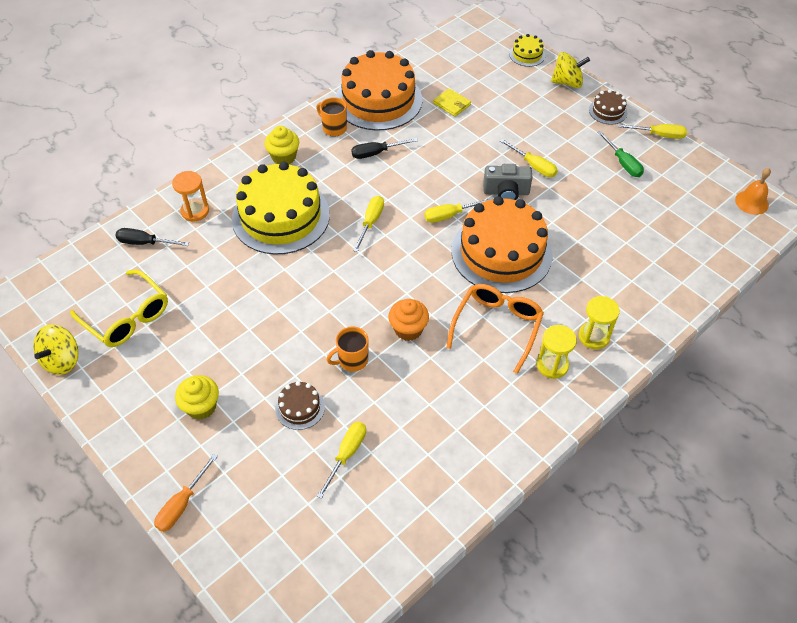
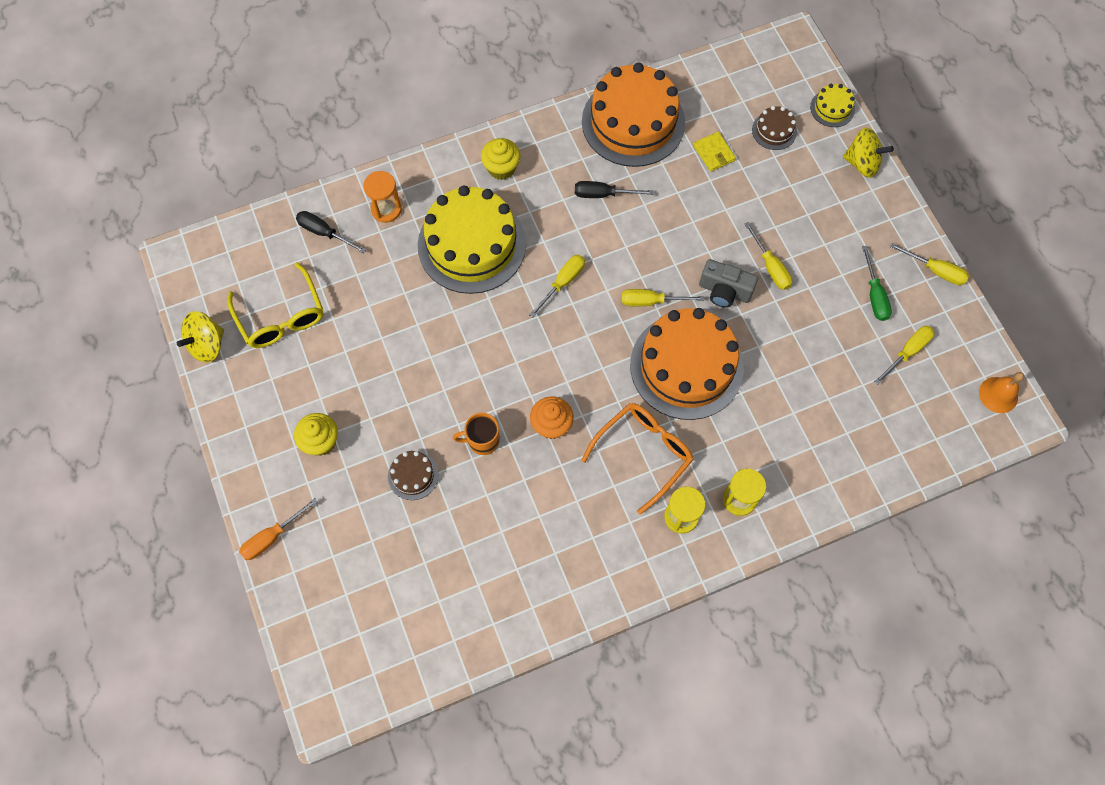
camera: 20 degrees right, 15 degrees up
orange mug [316,97,347,136] -> none
yellow screwdriver [317,422,366,499] -> yellow screwdriver moved to [874,326,934,385]
brown cake [589,90,628,124] -> brown cake moved to [752,106,797,150]

